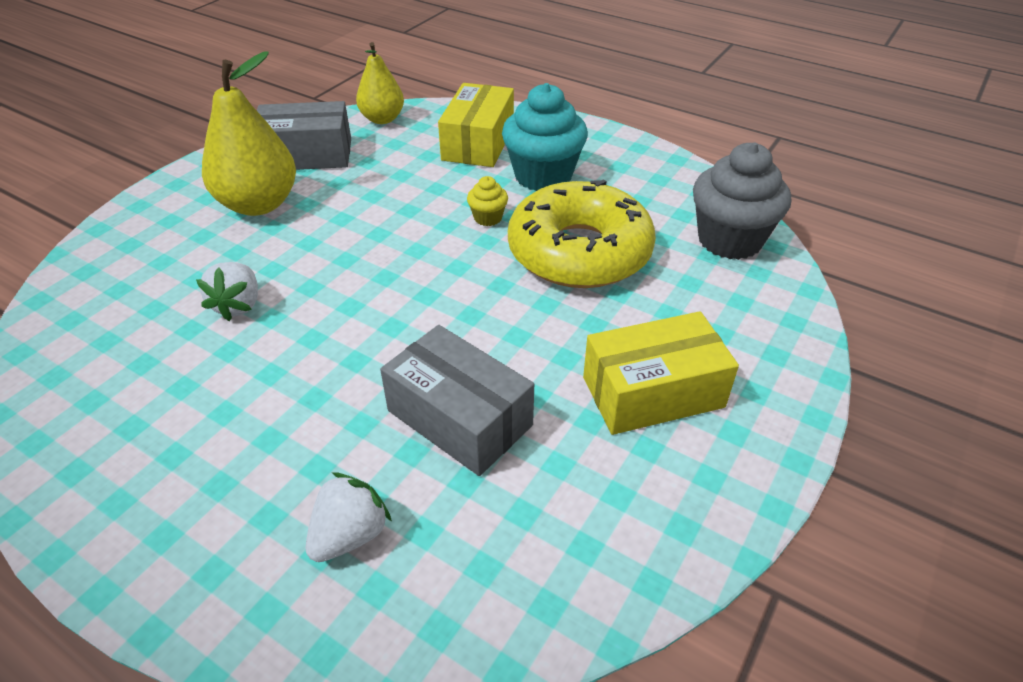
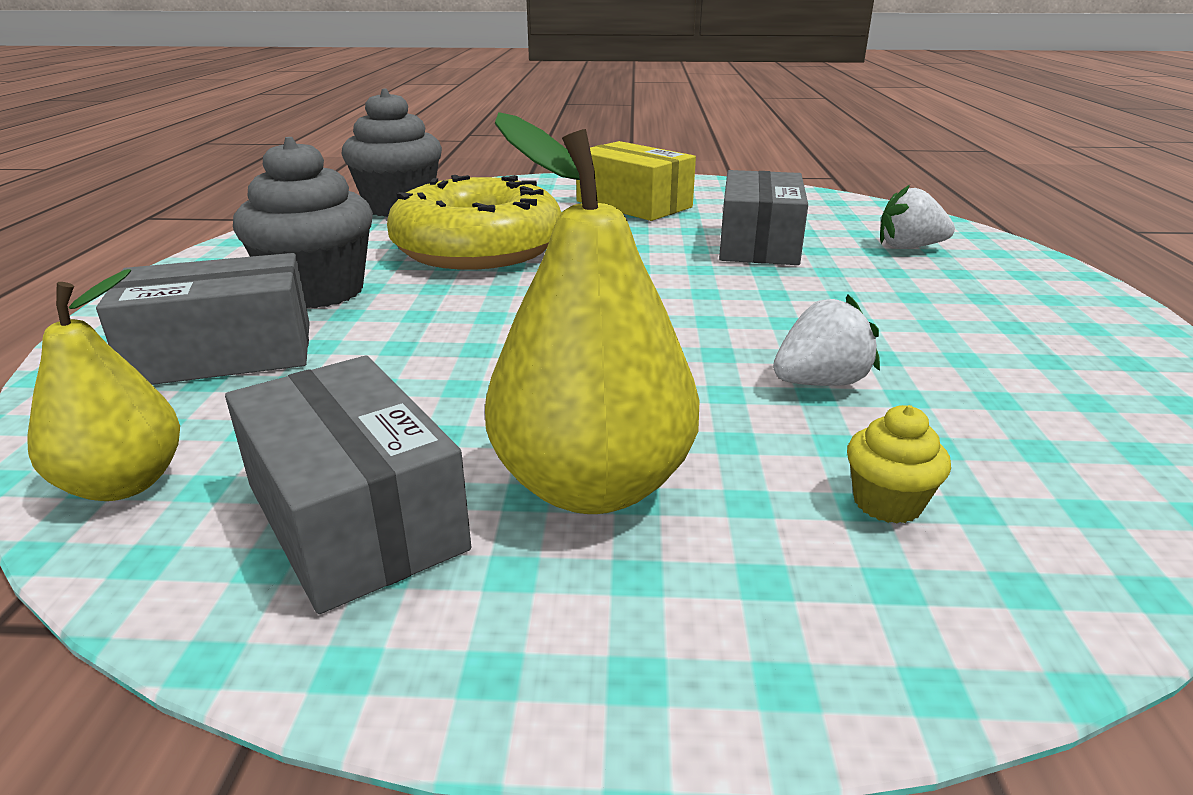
camera: 120 degrees left, 15 degrees down
yellow box [438,83,514,167] -> grey box [96,253,310,385]
yellow cupcake [467,176,508,226] -> yellow cupcake moved to [847,405,951,524]
turquoise cupcake [502,83,588,191] -> grey cupcake [233,137,373,308]

